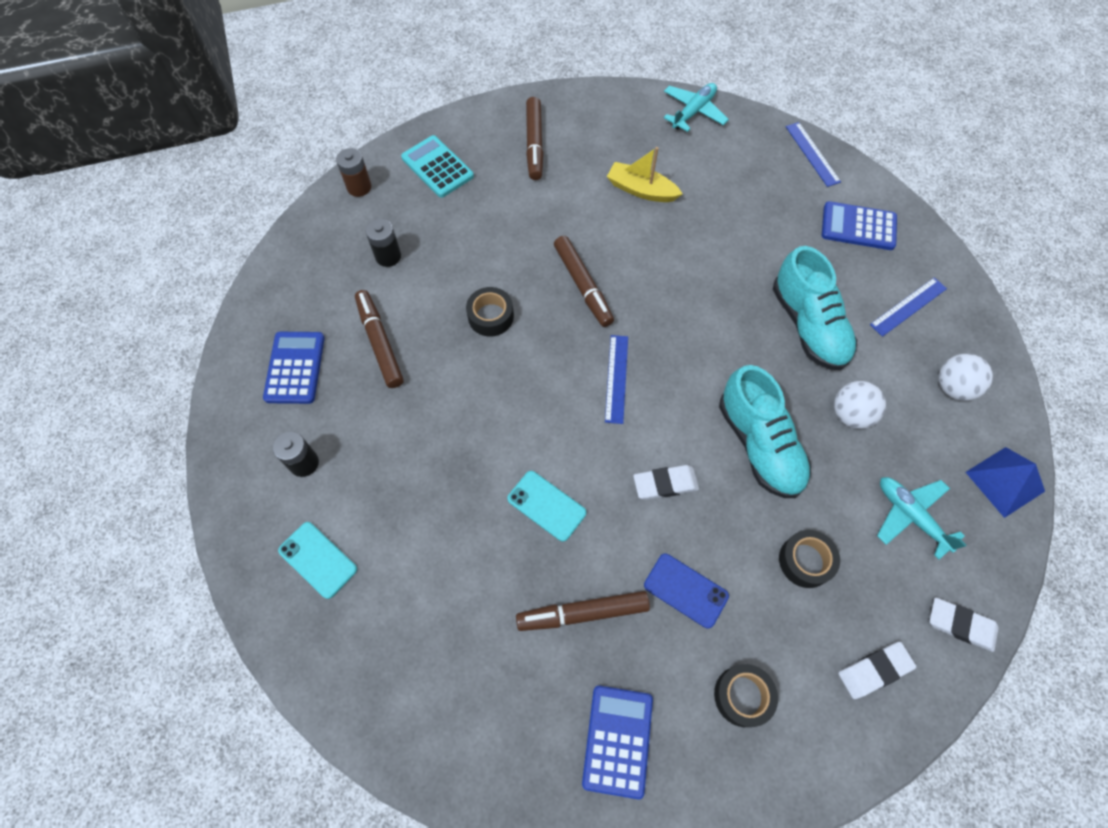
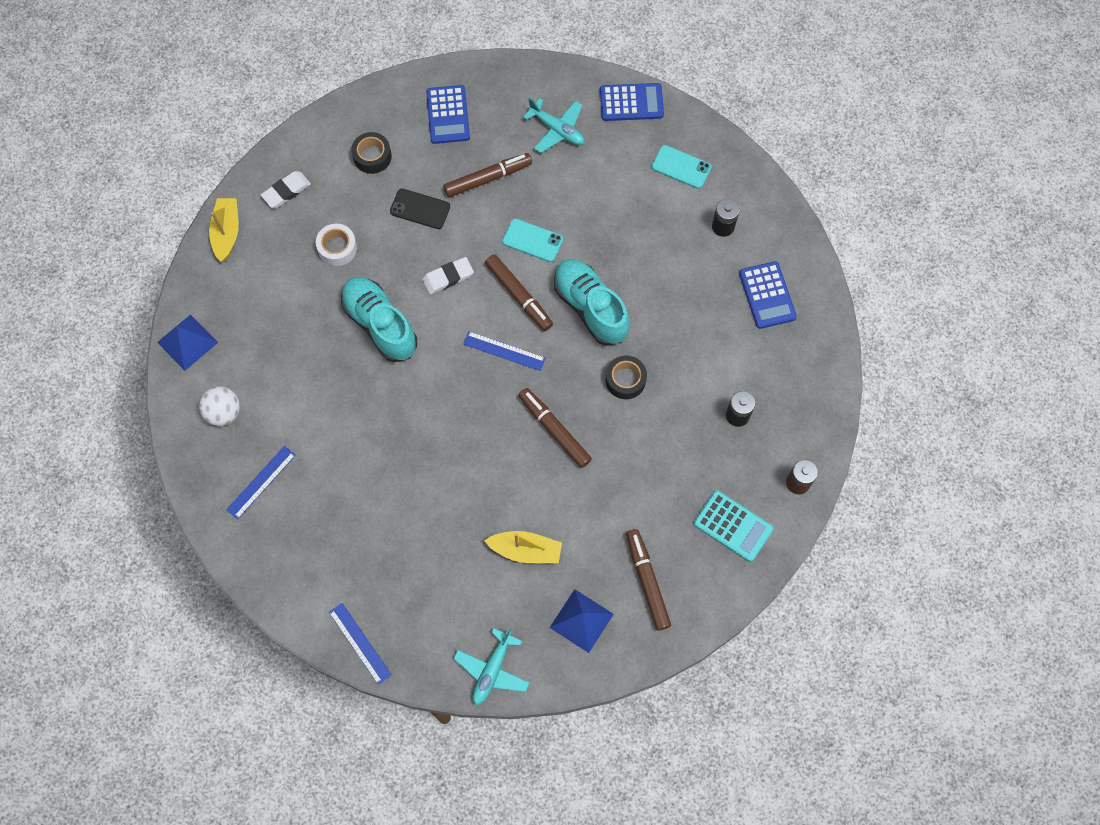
camera: 165 degrees right, 5 degrees up
brown marker [355,290,404,388] -> brown marker moved to [485,254,553,331]
blue ruler [605,335,628,424] -> blue ruler turned 60 degrees counterclockwise [463,331,546,371]
blue phone [644,553,729,629] -> black phone [390,189,450,229]
turquoise shoe [773,246,857,370] -> turquoise shoe moved to [554,259,630,346]
black tape [779,530,840,588] -> white tape [316,224,357,266]
blue calculator [822,201,897,250] -> blue calculator moved to [600,83,664,121]
white ball [834,381,886,429] -> none
turquoise plane [877,477,966,560] -> turquoise plane moved to [523,98,584,153]
white eraser [930,597,999,652] -> yellow boat [209,198,239,262]
none -> blue pyramid [550,589,614,653]

